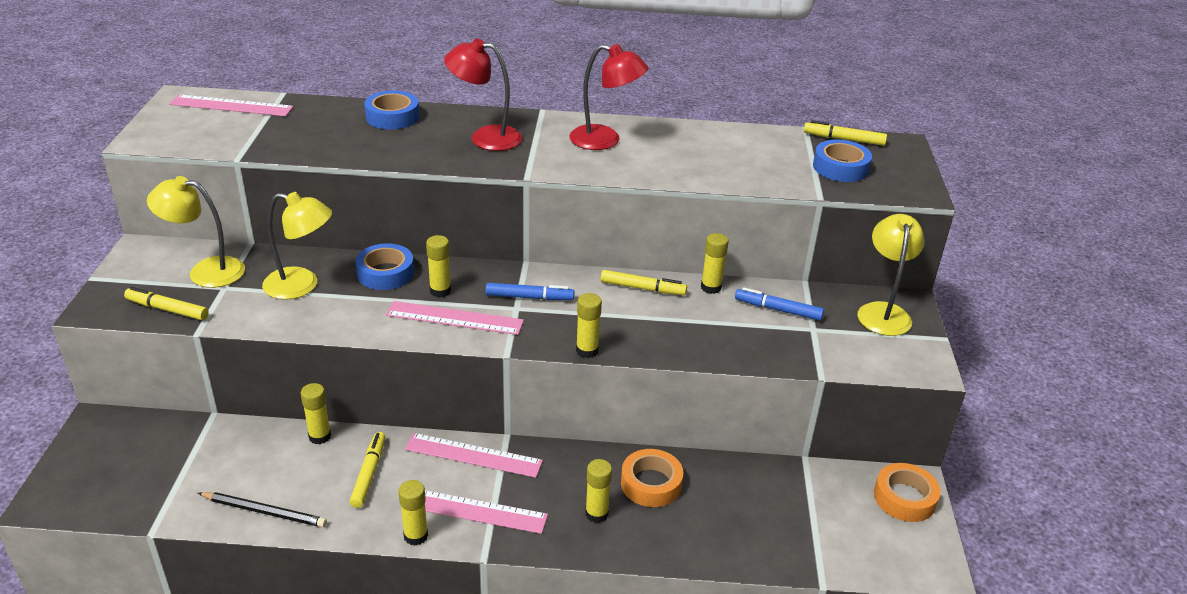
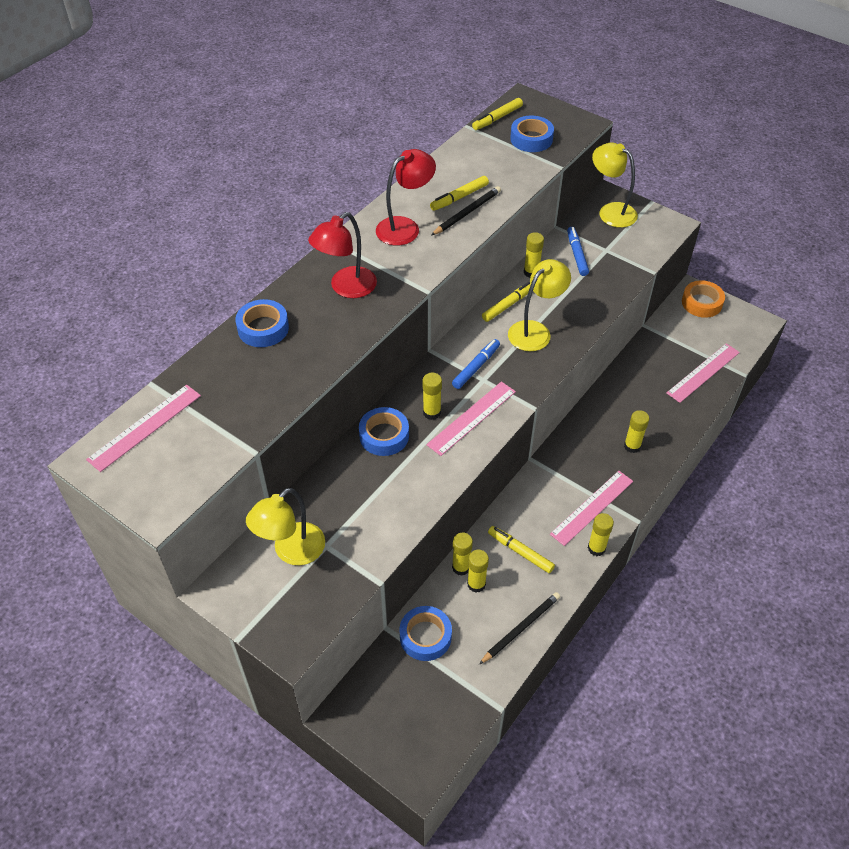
camera: 55 degrees left, 15 degrees up
yellow marker [124,287,209,320] -> yellow marker moved to [430,176,489,211]
yellow lamp [262,192,332,300] -> yellow lamp moved to [508,259,571,351]
pink ruler [405,433,543,478] -> pink ruler moved to [667,343,740,403]
yellow glue stick [576,293,602,358] -> yellow glue stick moved to [467,550,489,593]
orange tape [621,449,683,507] -> none
blue marker [735,287,824,321] -> blue marker turned 120 degrees clockwise [567,227,589,276]
none -> blue tape [399,606,452,661]
none -> black pencil [432,186,501,235]

